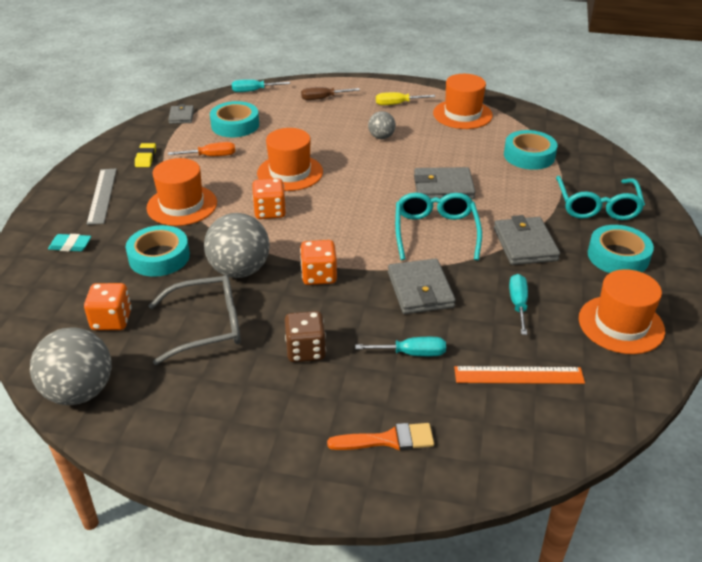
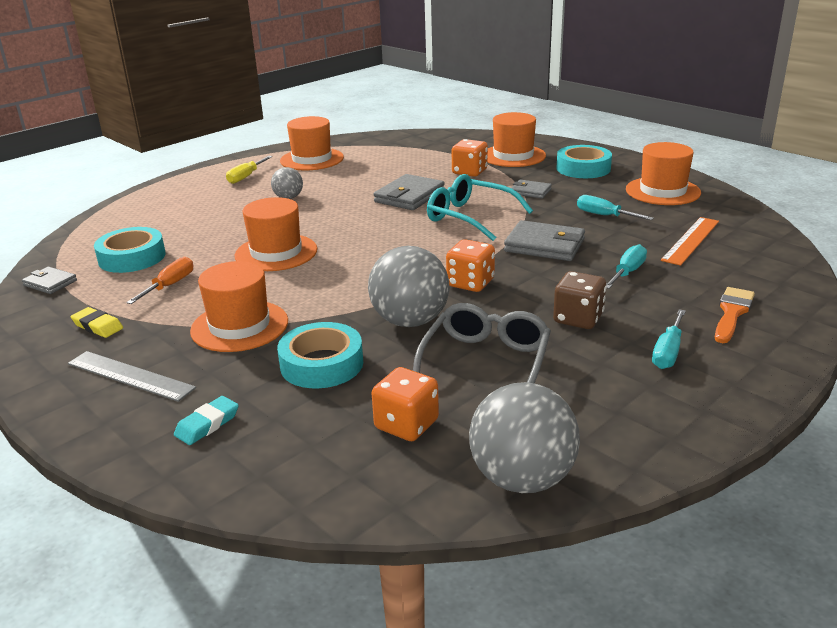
camera: 55 degrees left, 10 degrees down
turquoise screwdriver [232,79,290,92] -> turquoise screwdriver moved to [652,309,686,369]
orange dice [252,178,286,219] -> orange dice moved to [452,139,488,177]
brown screwdriver [301,87,360,100] -> none
grey wallet [494,215,560,265] -> grey wallet [512,180,552,199], size x0.58
turquoise tape [504,130,557,170] -> none
turquoise glasses [556,176,645,220] -> orange hat [488,112,546,167]

